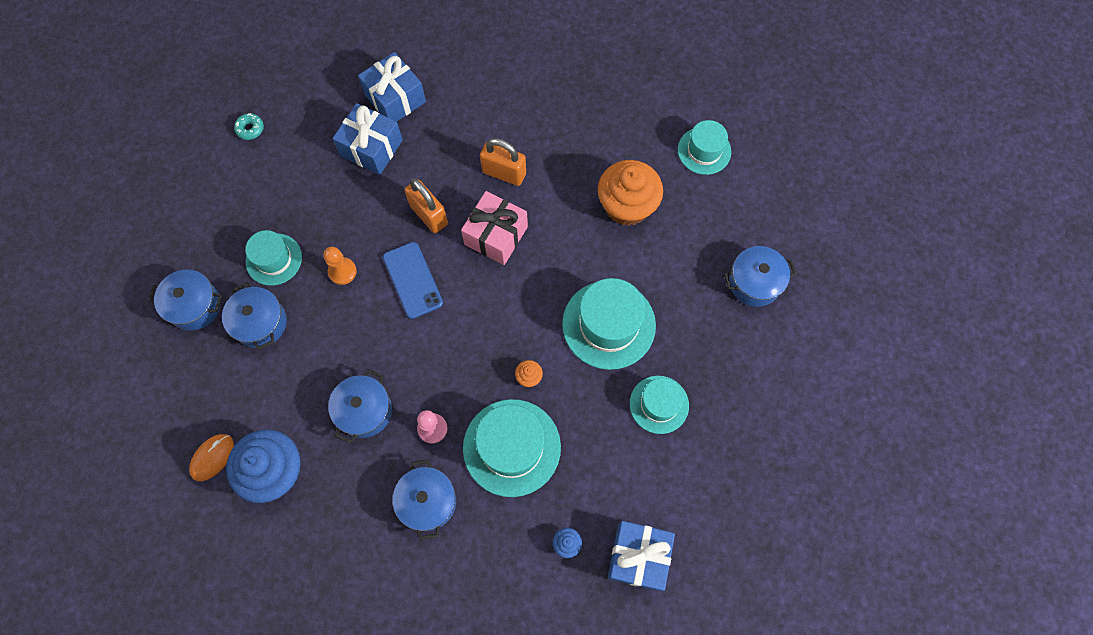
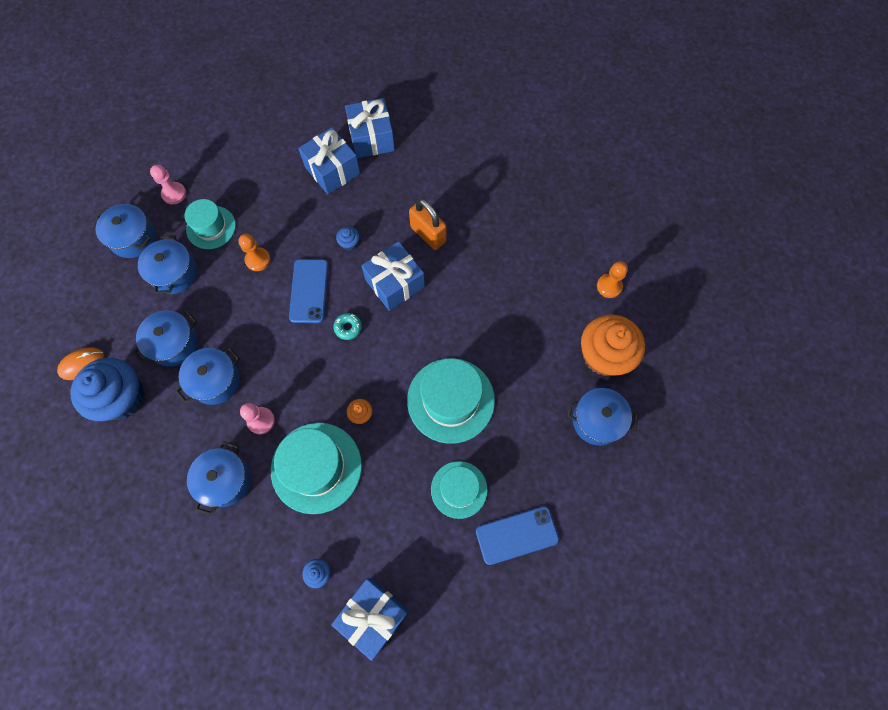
camera: 25 degrees right, 0 degrees up
turquoise donut [234,113,264,140] -> turquoise donut moved to [333,313,362,340]
orange padlock [404,179,448,233] -> blue cupcake [336,226,360,251]
pink gift [461,191,528,265] -> blue gift [361,241,425,311]
orange cupcake [598,160,663,226] -> orange cupcake moved to [581,315,645,376]
turquoise hat [678,120,731,175] -> orange pawn [597,261,628,298]
none -> blue pot [132,310,198,367]
none -> pink pawn [150,165,186,205]
none -> blue phone [476,506,559,565]

